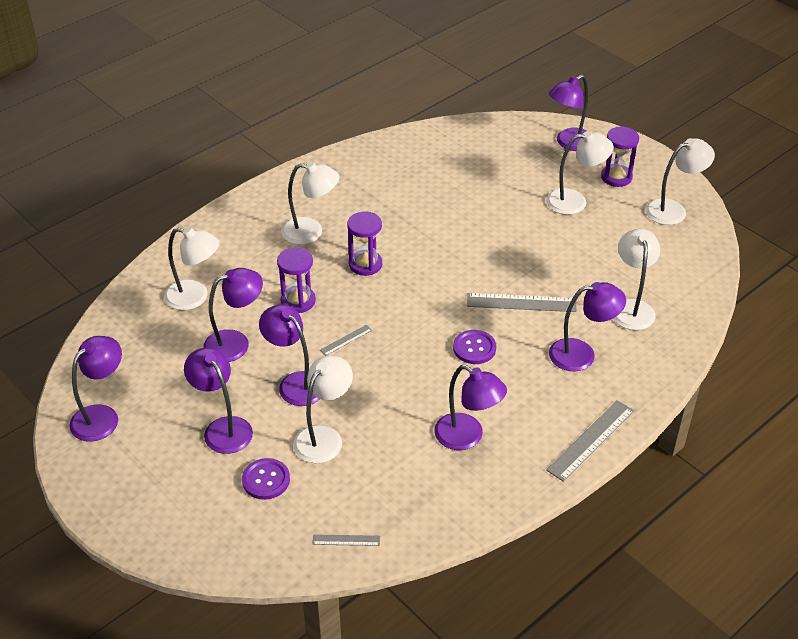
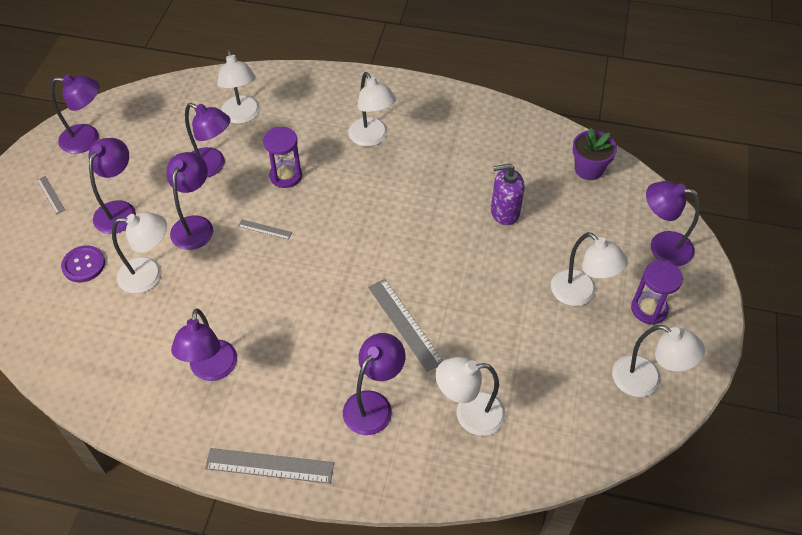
camera: 55 degrees right, 10 degrees up
grey ruler [313,535,380,546] -> grey ruler moved to [37,176,65,214]
purple hourglass [347,212,382,276] -> none
purple button [453,330,496,364] -> none
purple lamp [549,282,626,371] -> purple lamp turned 105 degrees counterclockwise [343,333,405,435]
white lamp [613,229,660,330] -> white lamp turned 150 degrees counterclockwise [436,357,506,436]
none -> purple soap dispenser [491,163,525,225]
none -> purple flower pot [572,128,617,180]

